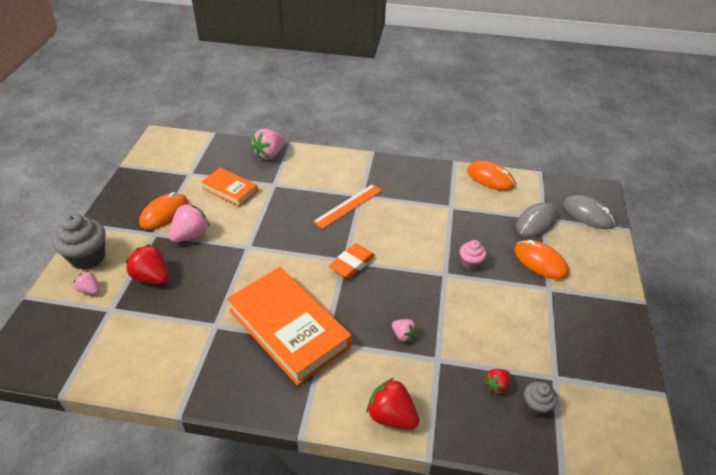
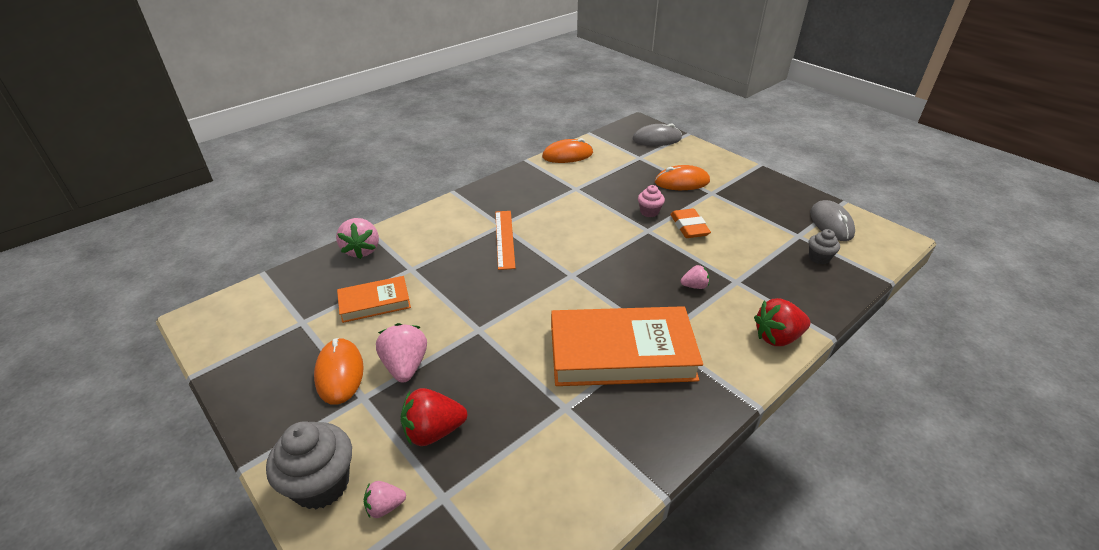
camera: 50 degrees left, 5 degrees down
orange eraser [329,244,375,278] -> orange eraser moved to [670,208,711,238]
red strawberry [484,369,510,394] -> none
grey mouse [516,202,558,237] -> grey mouse moved to [810,200,855,241]

